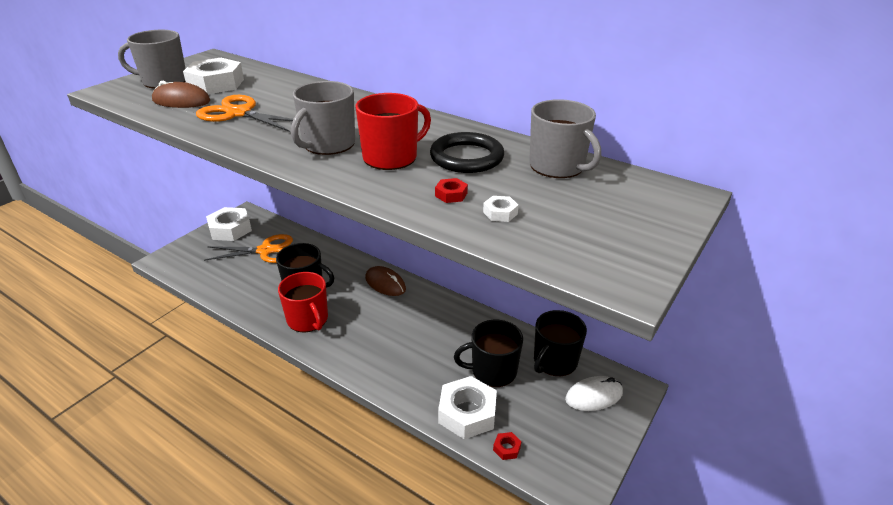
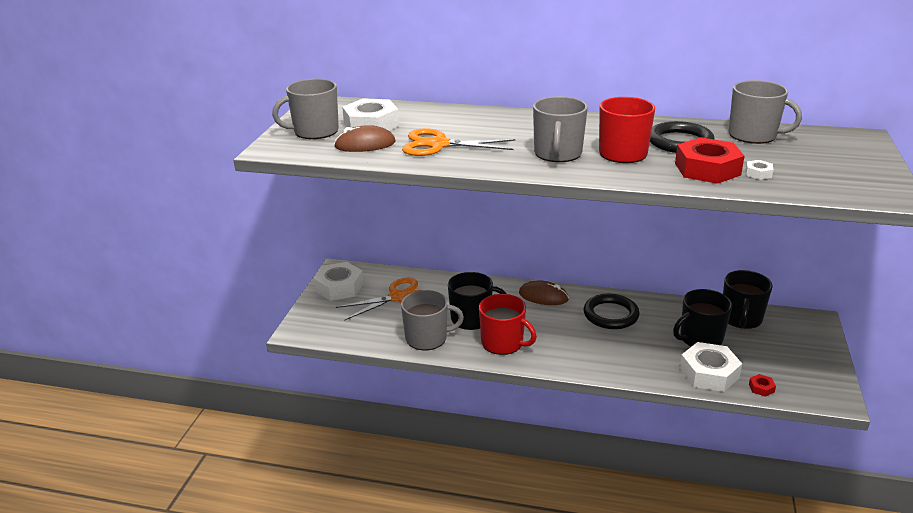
camera: 20 degrees left, 5 degrees down
red nut [435,178,468,203] -> red nut [675,137,745,184], size x2.35
white mouse [565,376,623,411] -> none
none -> grey mug [401,290,464,350]
none -> black ring [584,294,640,329]

